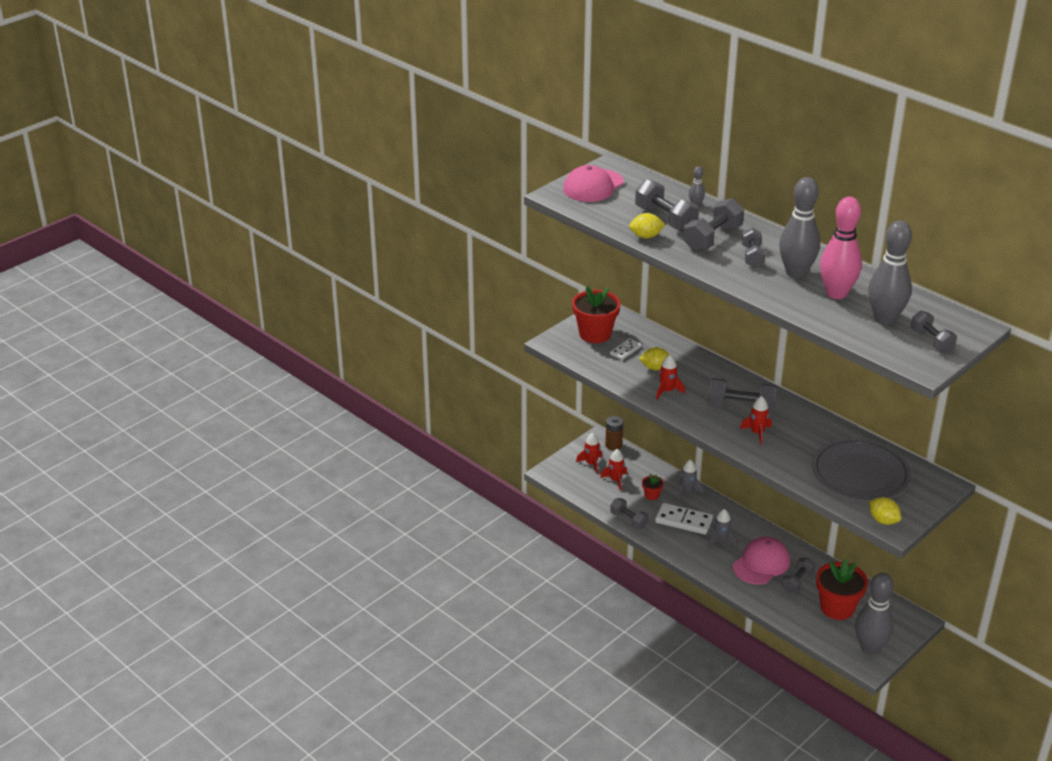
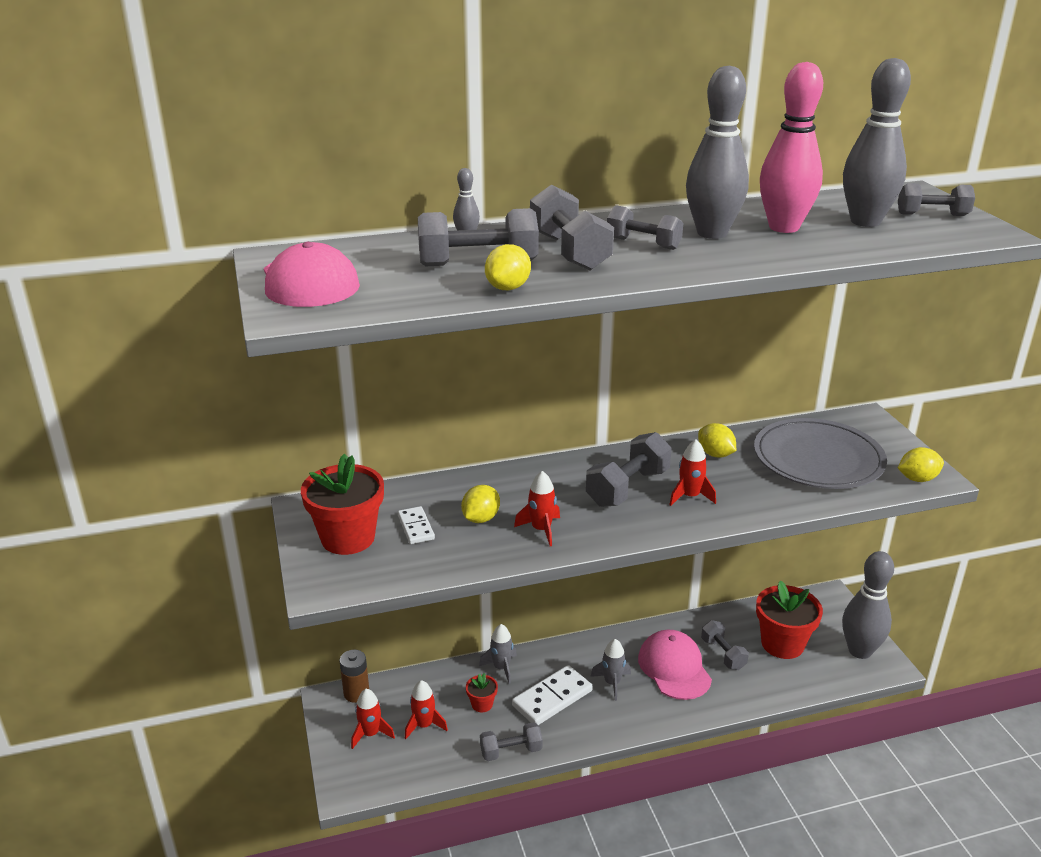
camera: 60 degrees left, 5 degrees down
none -> yellow lemon [698,423,736,458]

